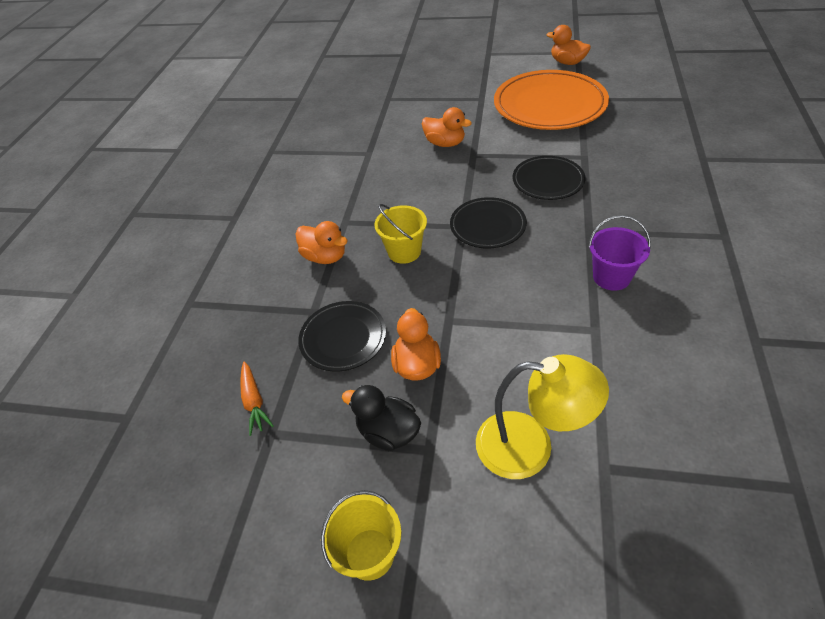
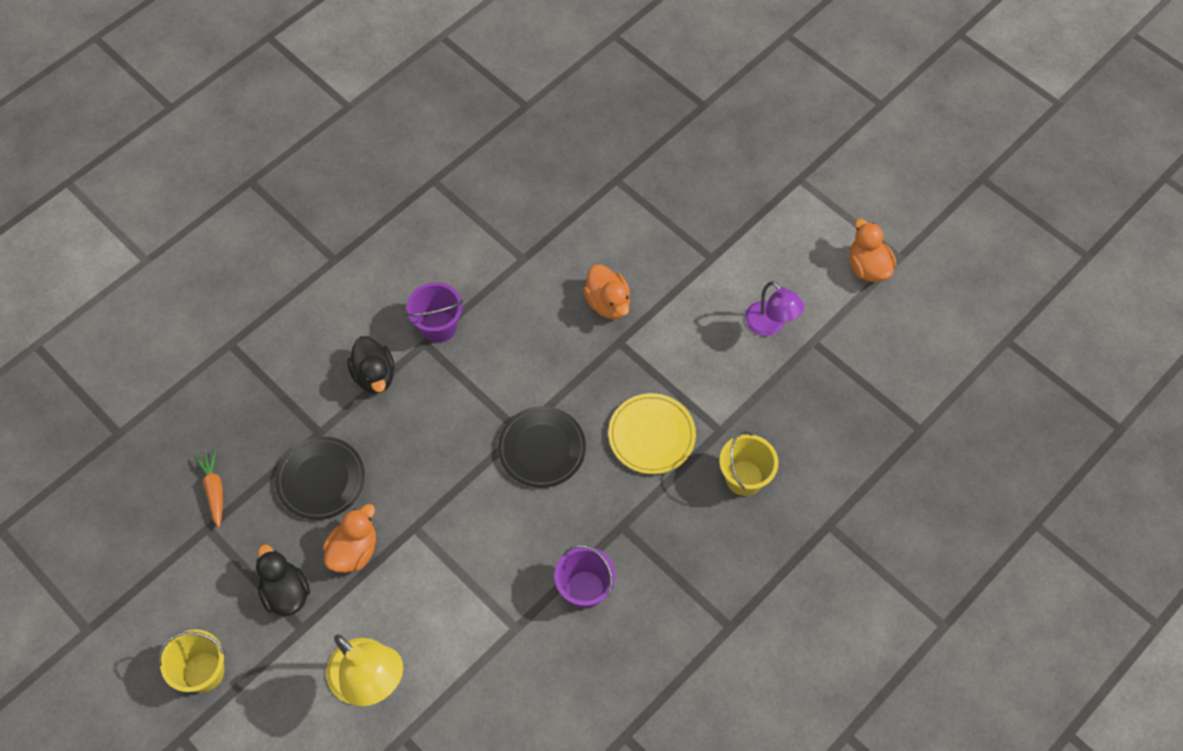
camera: 30 degrees right, 15 degrees up
orange carrot [240,362,273,436] -> orange carrot turned 150 degrees clockwise [194,449,223,528]
orange duck [296,221,348,264] -> black duck [347,336,395,394]
yellow bucket [374,204,427,264] -> yellow bucket moved to [719,431,778,496]
orange plate [494,70,609,130] -> purple lamp [745,281,804,336]
black plate [512,156,586,200] -> yellow plate [608,393,696,474]
none -> purple bucket [406,282,463,343]

